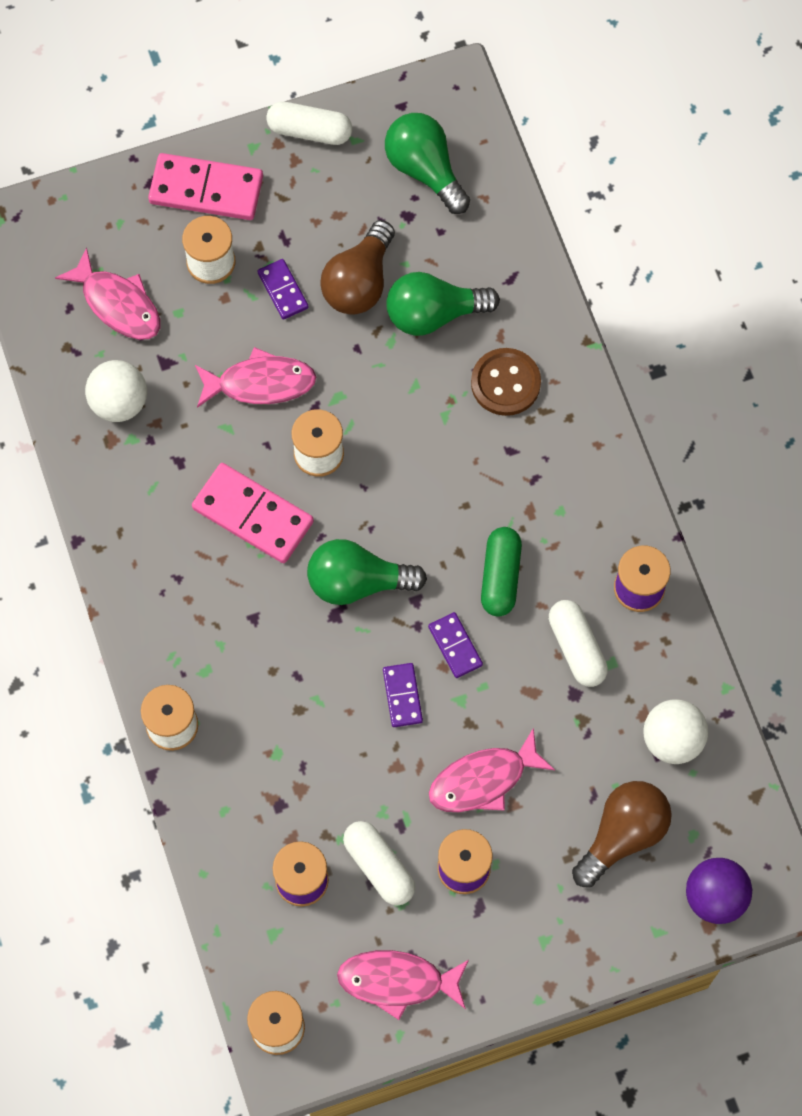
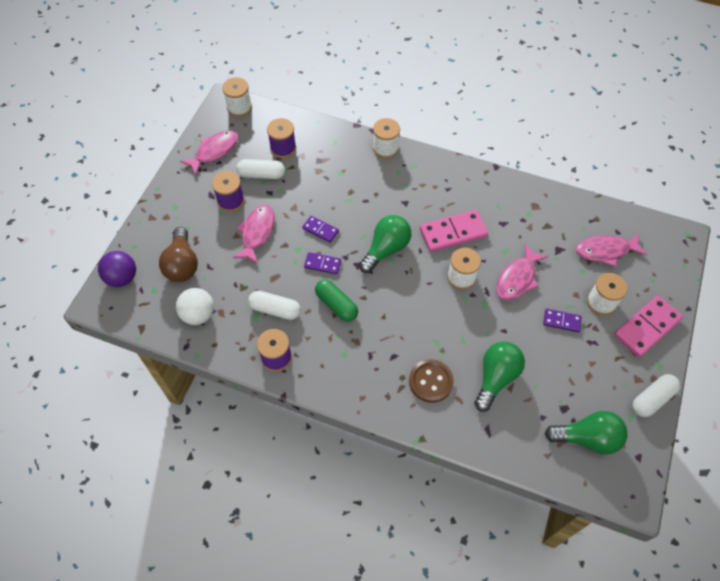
camera: 130 degrees right, 10 degrees down
white ball [85,360,147,422] -> none
brown light bulb [320,220,395,315] -> none

